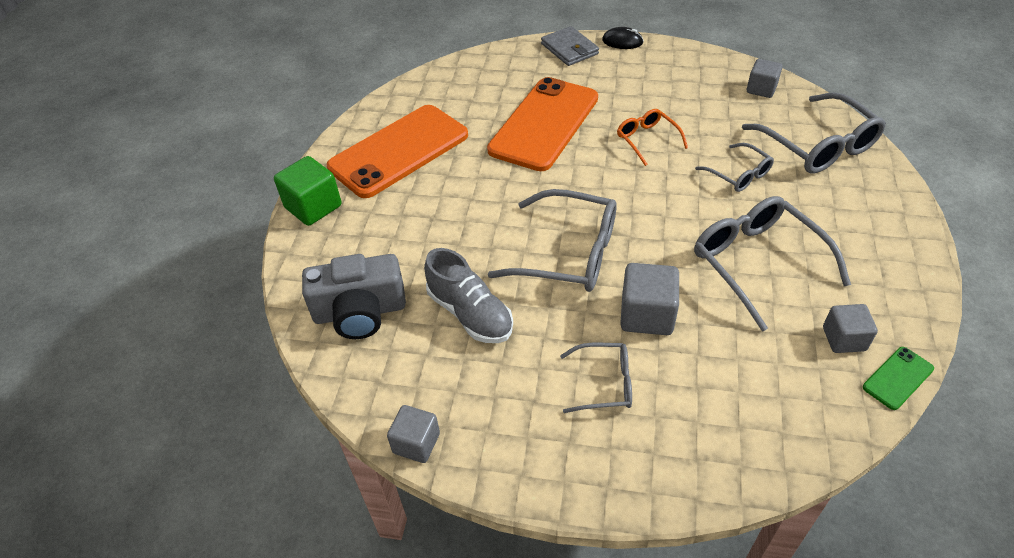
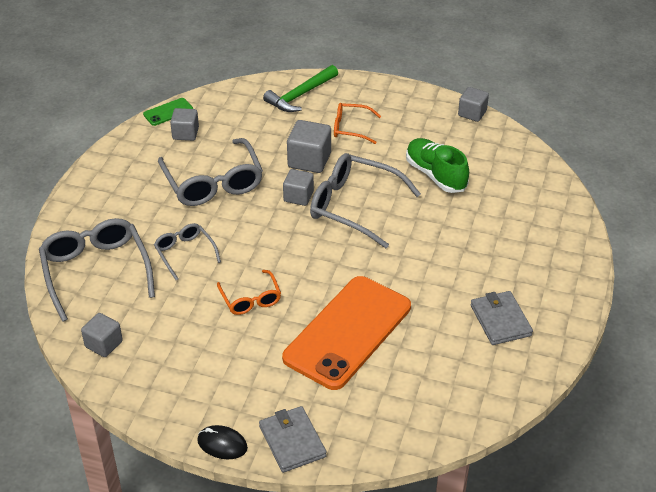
camera: 175 degrees left, 5 degrees down
green cube [274,156,341,226] -> none
grey camera [302,254,406,339] -> none
orange phone [327,105,468,198] -> grey wallet [470,291,533,345]
grey shoe [424,248,513,343] -> green shoe [406,138,469,193]
grey glasses [560,343,632,413] -> orange glasses [334,103,381,144]
none -> green hammer [263,65,338,112]
none -> grey cube [283,169,314,206]

